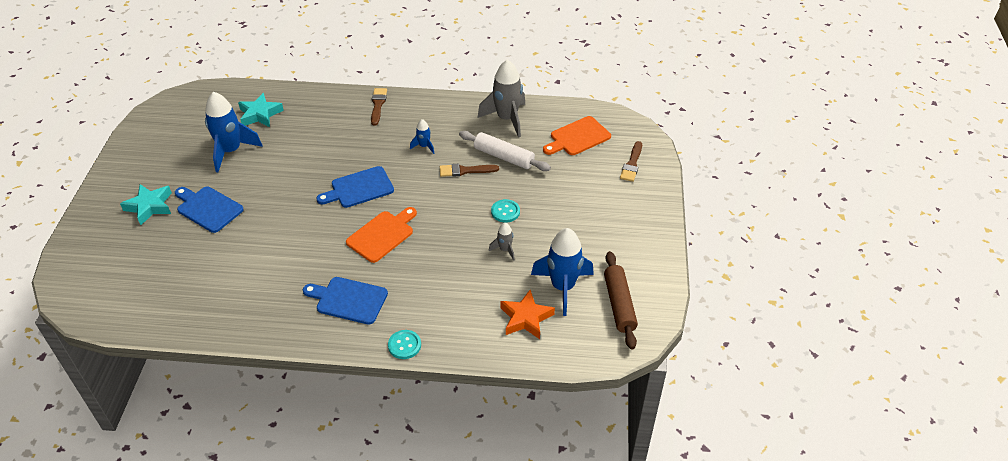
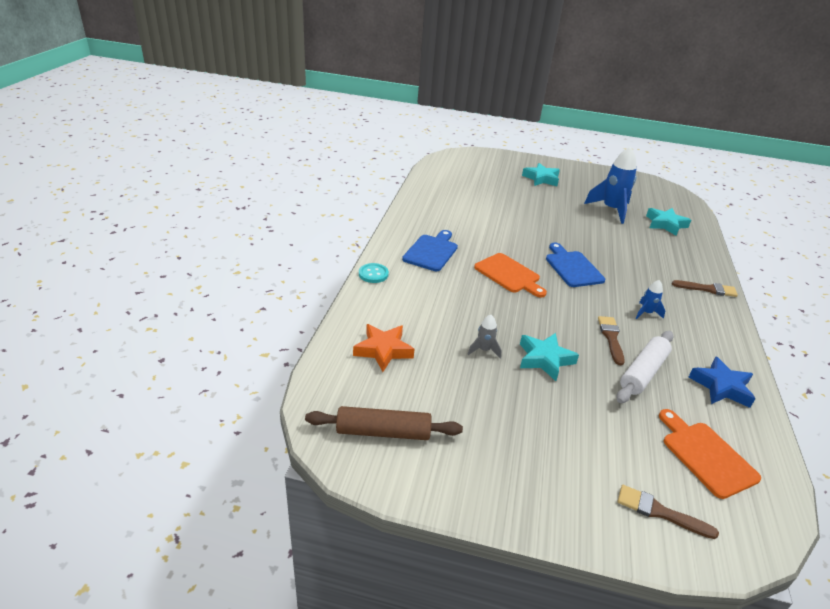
camera: 95 degrees right, 10 degrees down
blue cutting board [175,187,244,233] -> none
grey rocket [477,60,525,138] -> blue star [689,357,756,408]
turquoise button [491,199,520,223] -> turquoise star [520,333,579,381]
blue rocket [531,228,594,316] -> none

